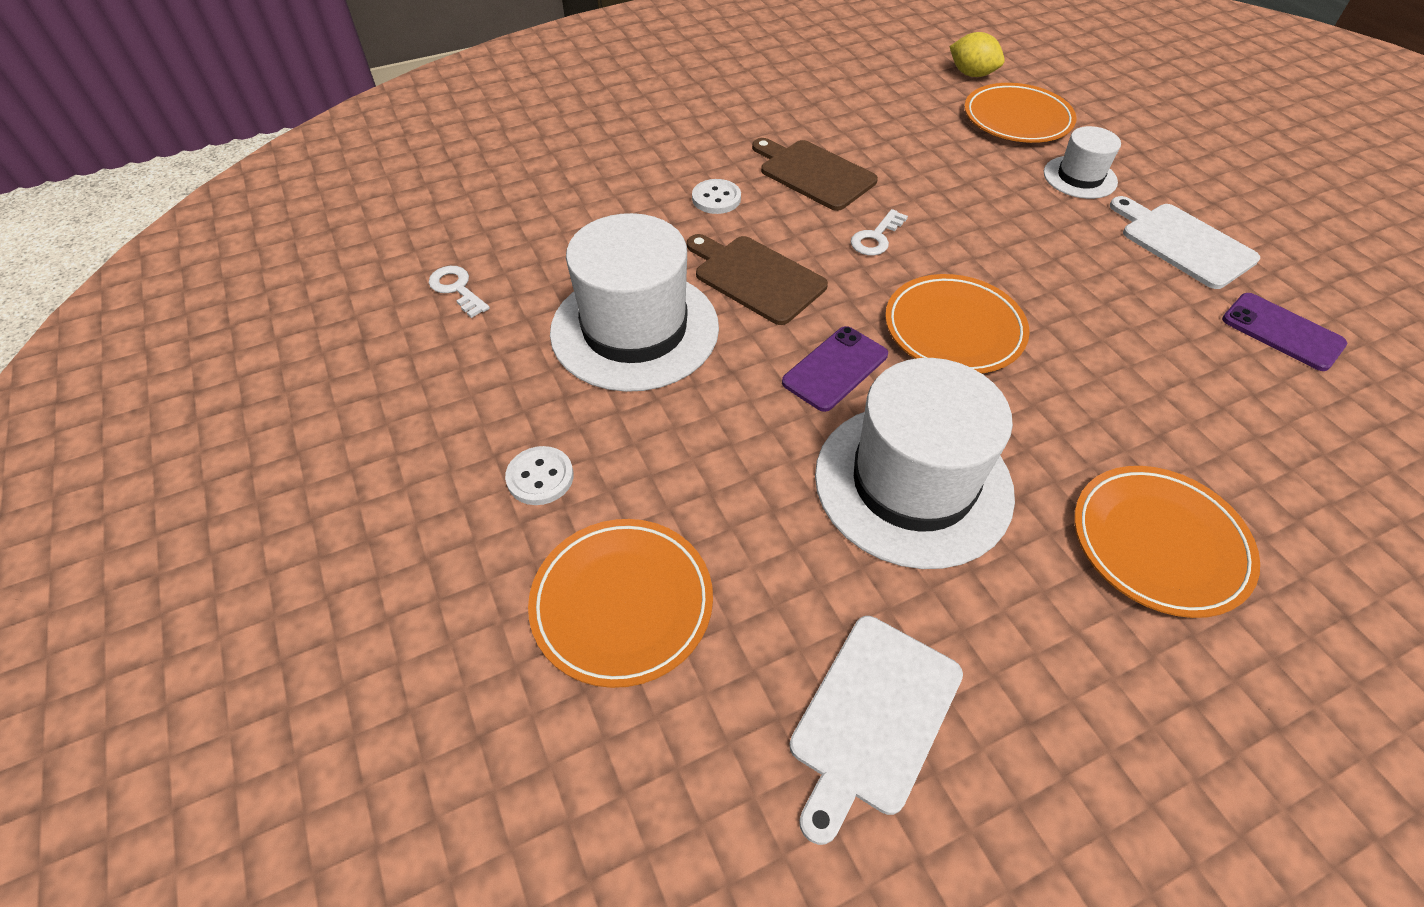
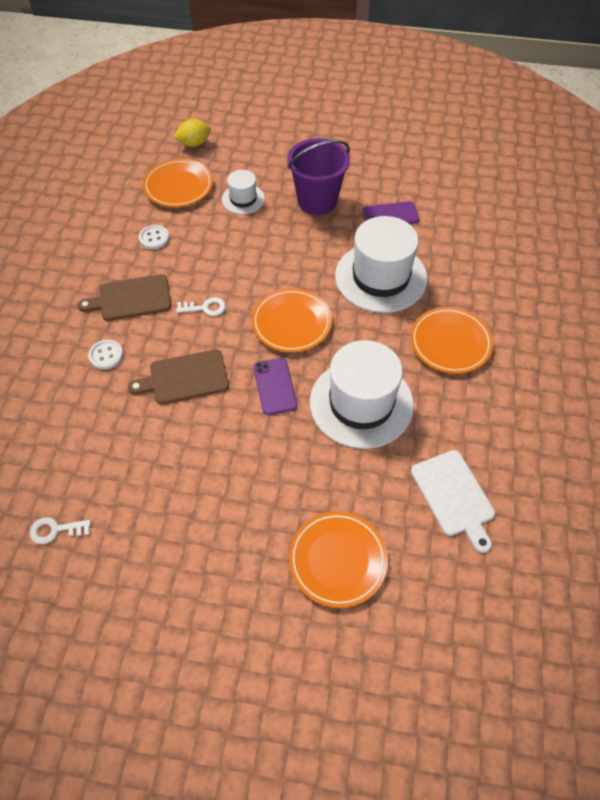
camera: 55 degrees left, 5 degrees up
white button [505,446,574,505] -> white button moved to [139,225,170,249]
white hat [550,213,719,392] -> white hat moved to [335,216,428,313]
white key [851,209,908,256] -> white key turned 75 degrees counterclockwise [176,297,226,316]
yellow lemon [949,32,1005,77] -> yellow lemon moved to [174,119,211,147]
white cutting board [1110,196,1260,289] -> purple bucket [287,138,350,215]

